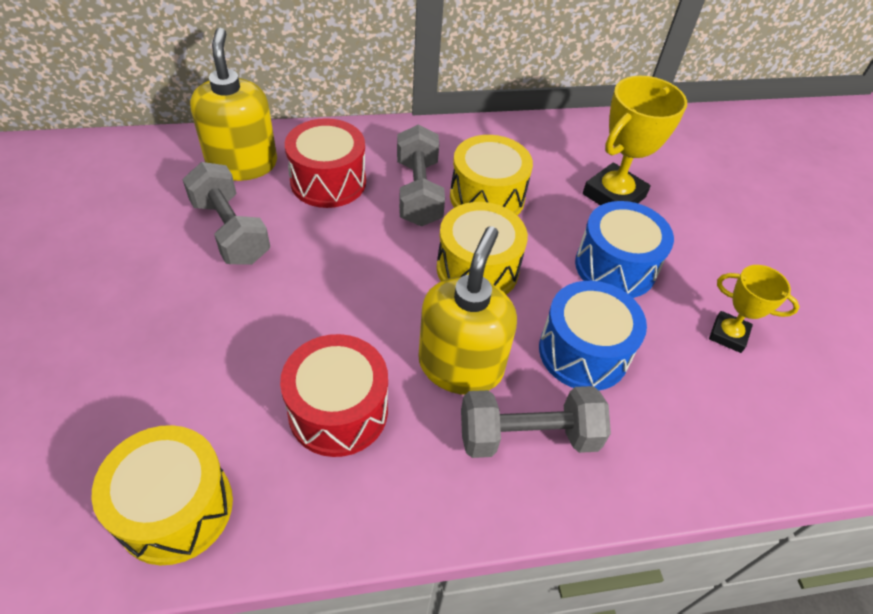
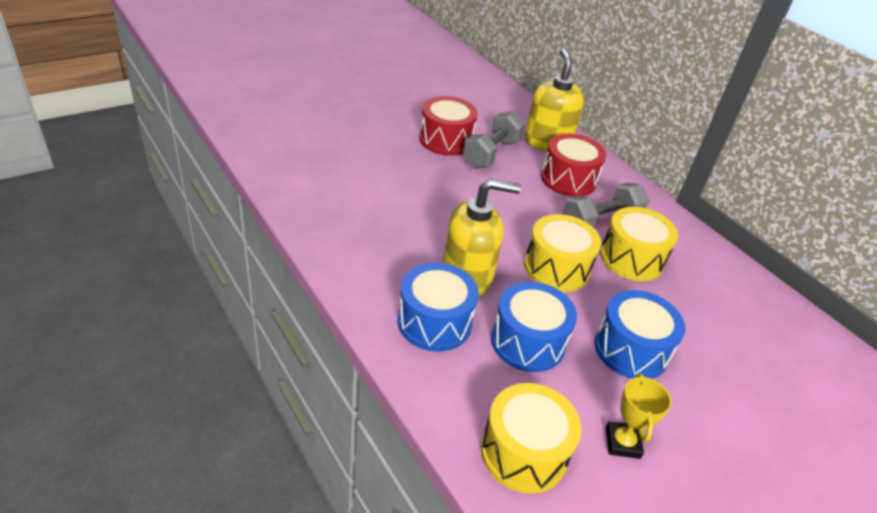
camera: 65 degrees right, 10 degrees down
yellow drum [92,425,233,565] -> yellow drum moved to [481,383,582,494]
yellow soap dispenser [190,28,277,181] -> yellow soap dispenser turned 60 degrees counterclockwise [525,48,585,151]
red drum [280,334,388,457] -> red drum moved to [419,96,478,156]
grey dumbbell [461,386,611,458] -> blue drum [398,262,479,352]
yellow trophy [583,76,687,205] -> none

